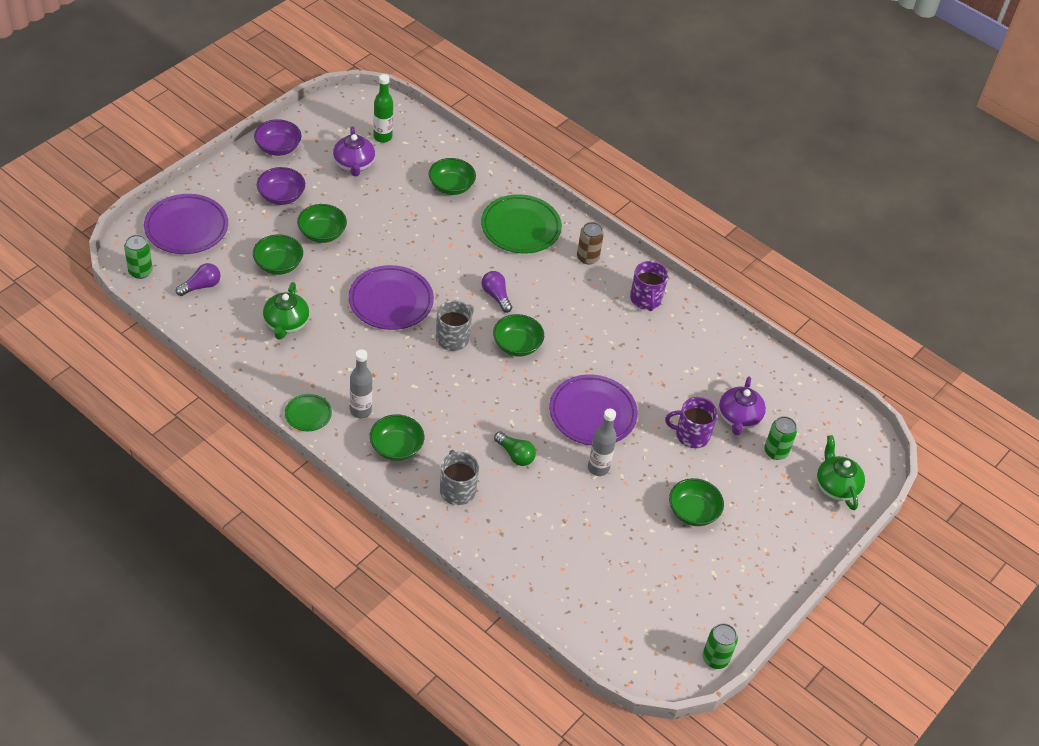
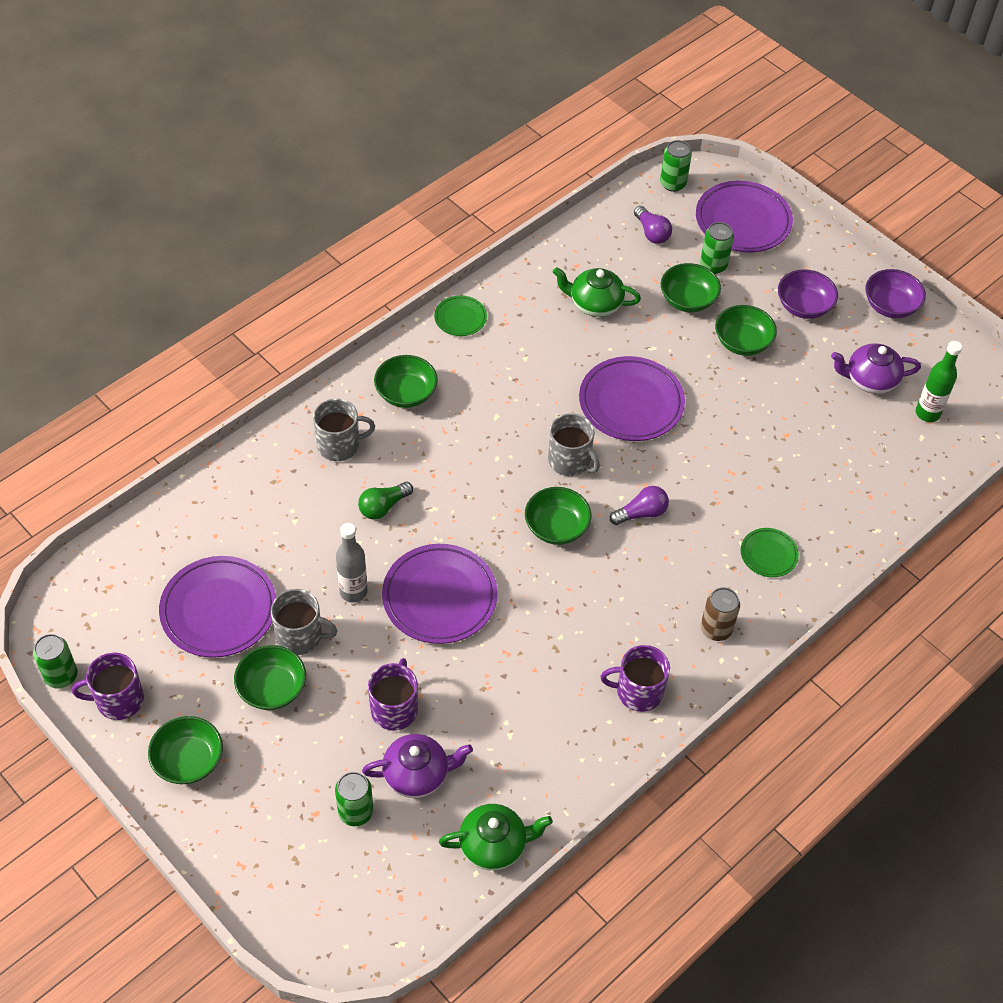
camera: 100 degrees right, 5 degrees up
grey bottle [350,349,372,418] -> none
green bowl [429,158,476,195] -> green bowl moved to [148,716,223,784]
green plate [481,194,562,254] -> green plate [741,528,799,577], size x0.52
purple teapot [719,377,766,435] -> purple teapot turned 150 degrees clockwise [362,734,473,798]
green teapot [817,435,865,510] -> green teapot moved to [439,804,553,870]
none -> purple mug [72,653,144,720]
none -> purple plate [159,556,276,658]
none -> grey mug [271,589,337,655]
none -> green can [700,222,734,274]

